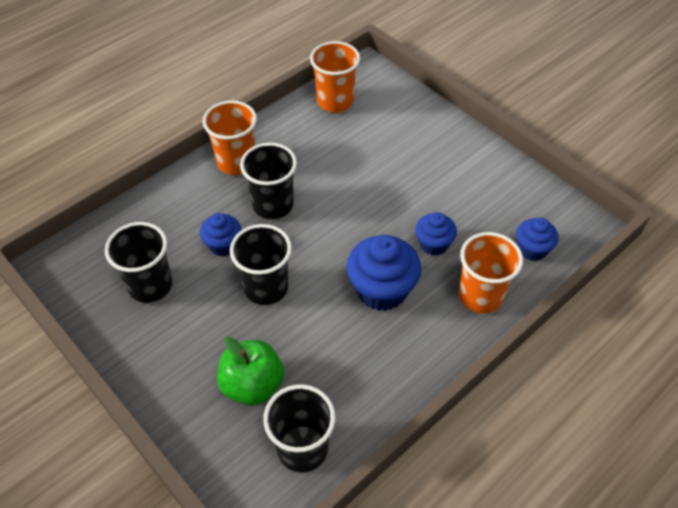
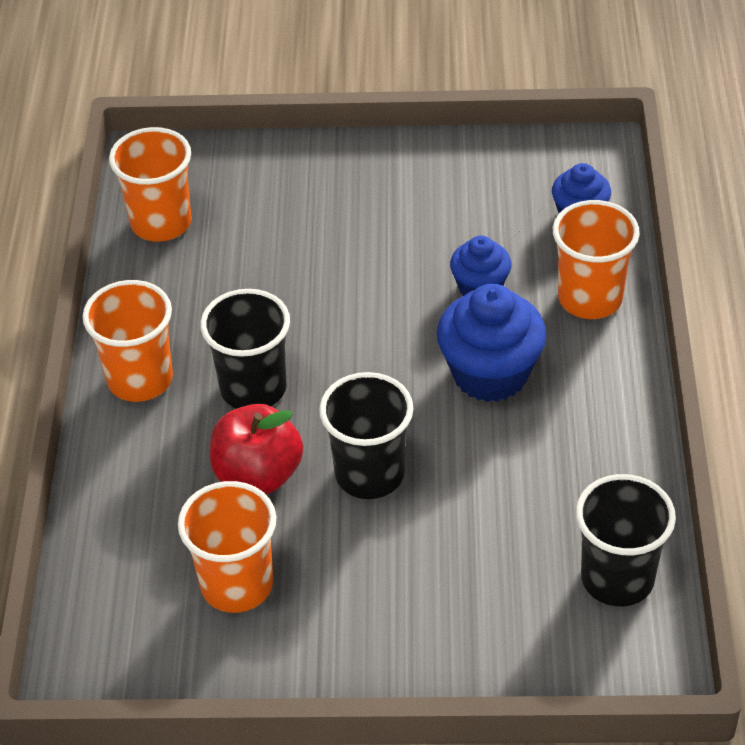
camera: 45 degrees left, 5 degrees down
black cup [105,222,172,303] -> orange cup [178,481,276,613]
blue cupcake [200,213,241,256] -> red apple [210,404,303,494]
green apple [217,336,284,406] -> none

